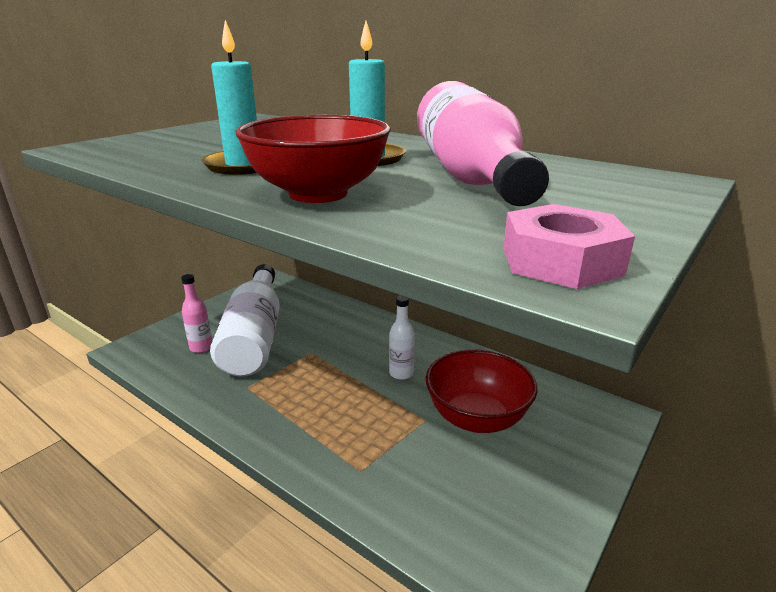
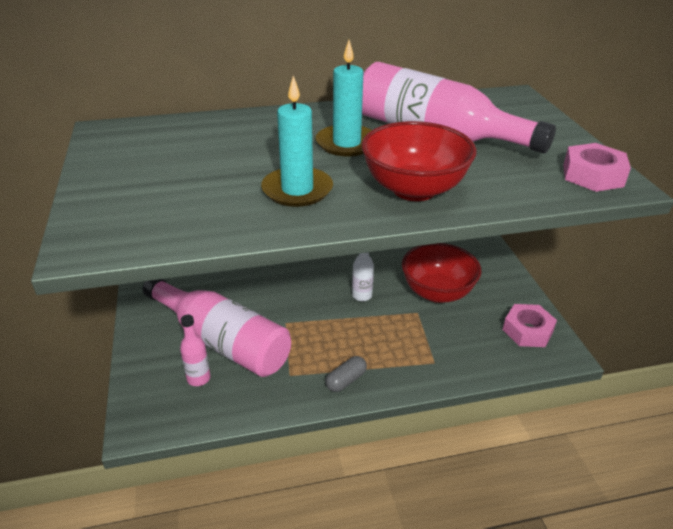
camera: 50 degrees left, 10 degrees up
white bottle [210,264,280,377] -> pink bottle [143,279,291,377]
none -> grey capsule [325,356,367,392]
none -> pink nut [503,304,557,347]

